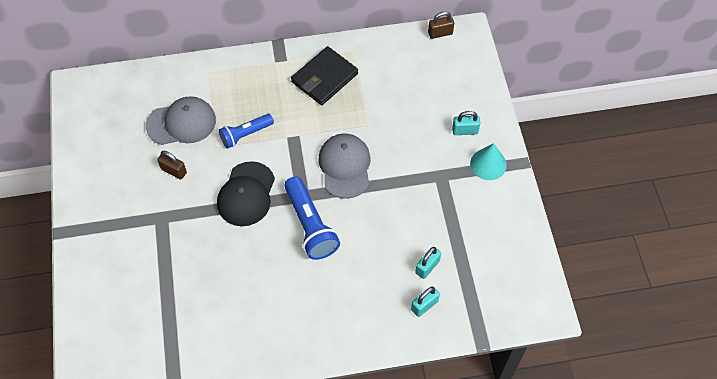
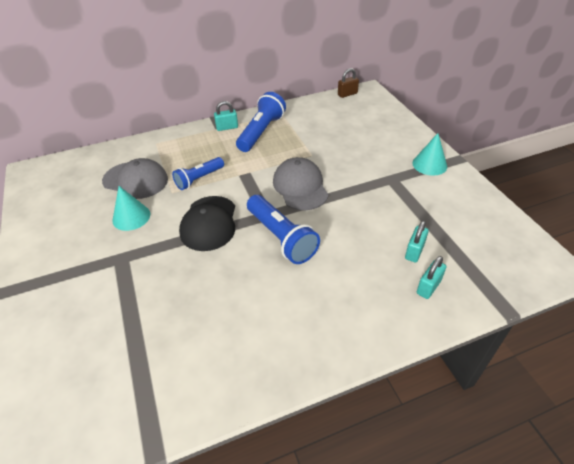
camera: 10 degrees left, 15 degrees down
grey cap [146,96,216,145] -> grey cap turned 45 degrees clockwise [102,158,168,199]
brown padlock [157,151,187,180] -> turquoise cone [112,186,150,231]
black wallet [291,46,358,105] -> blue flashlight [236,92,286,152]
turquoise padlock [452,111,480,135] -> turquoise padlock moved to [214,101,238,131]

